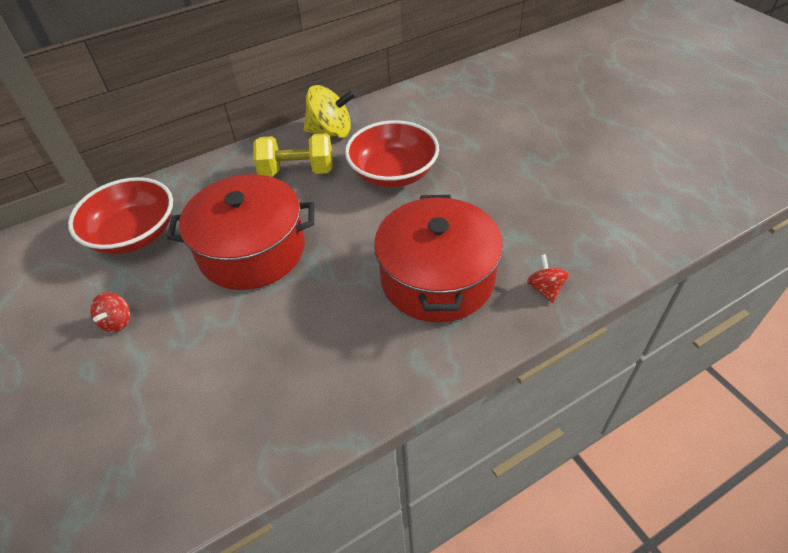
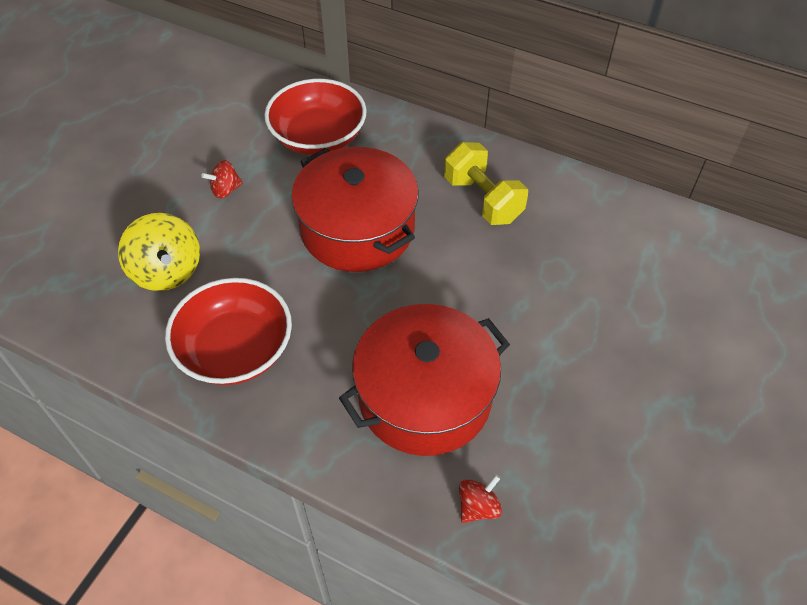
camera: 55 degrees right, 5 degrees up
yellow spinning top [304,85,356,138] -> yellow spinning top moved to [118,213,200,291]
red bowl [345,120,439,188] -> red bowl moved to [165,278,292,385]

